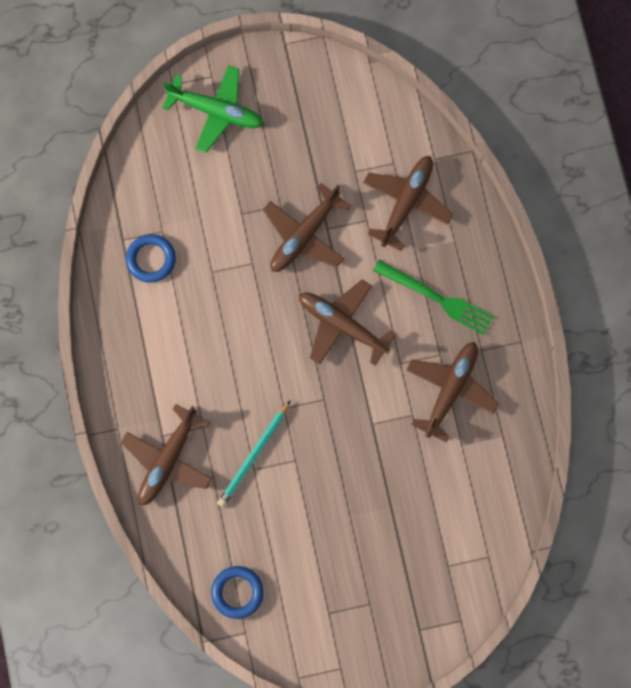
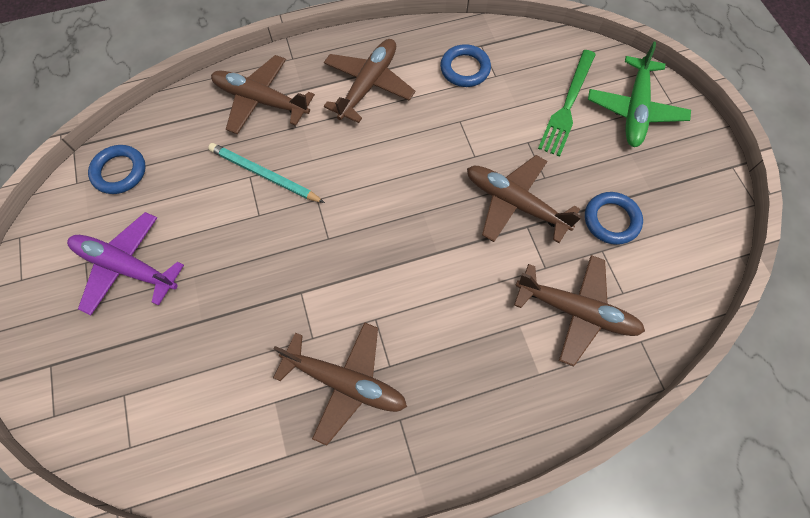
camera: 85 degrees right, 10 degrees down
brown plane [299,280,396,365] -> brown plane moved to [324,39,415,123]
green fork [373,260,494,335] -> green fork moved to [538,50,596,157]
none -> purple plane [67,212,184,315]
none -> blue ring [585,192,643,245]

